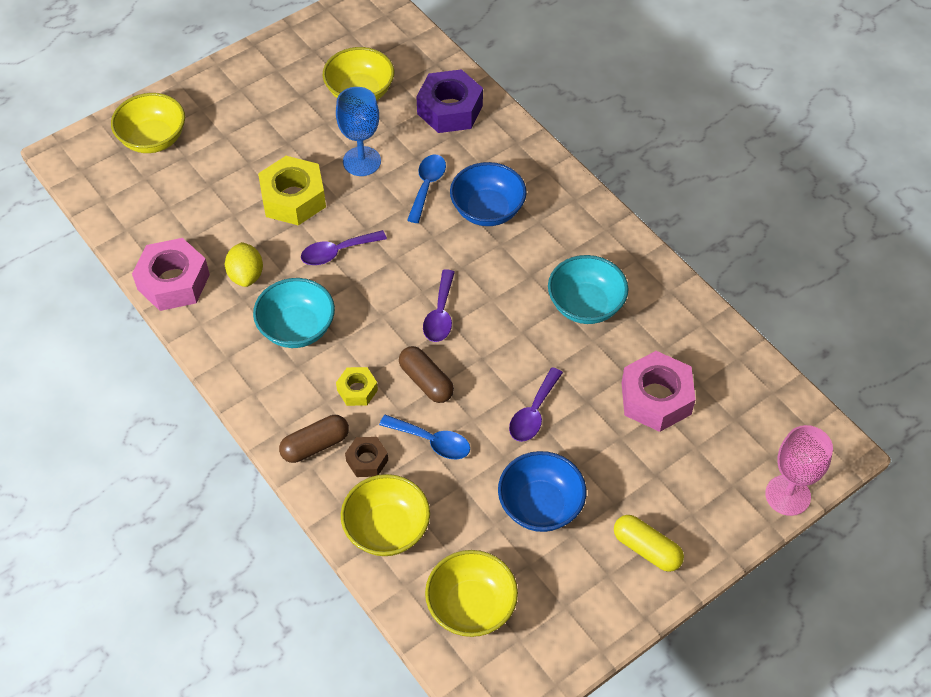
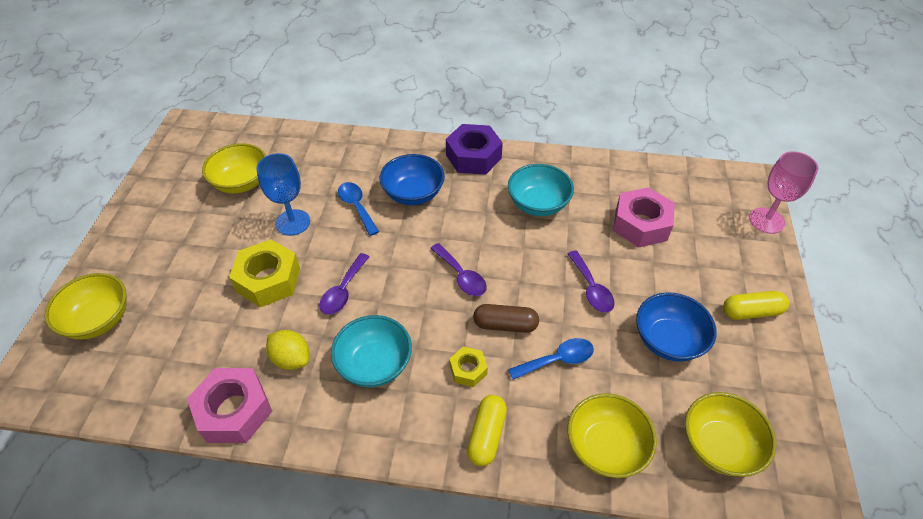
camera: 45 degrees left, 5 degrees down
brown capsule [279,415,349,463] -> yellow capsule [467,395,507,466]
brown nut [345,437,388,477] -> none
purple nut [416,69,483,133] -> purple nut moved to [446,124,503,175]

